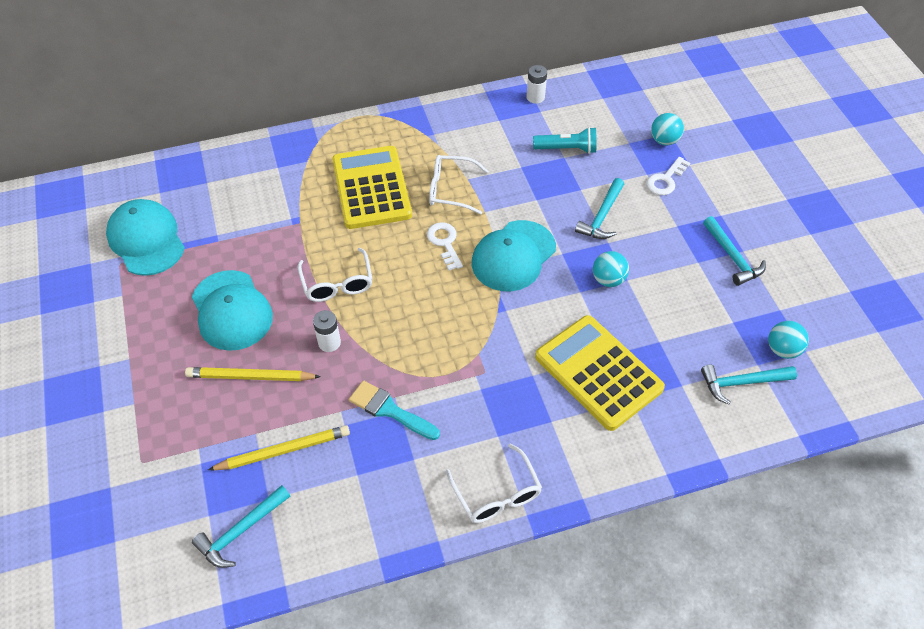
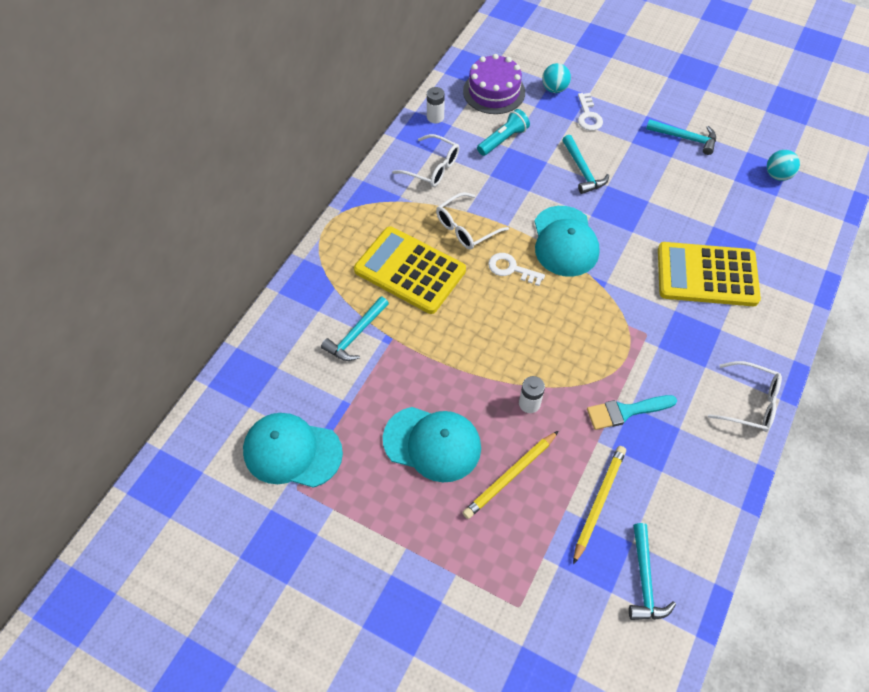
camera: 45 degrees left, 5 degrees up
white glasses [298,248,373,302] -> white glasses moved to [392,134,459,187]
turquoise ball [593,251,629,287] -> none
turquoise hammer [701,365,797,405] -> turquoise hammer moved to [321,296,389,361]
none -> purple cake [463,54,525,114]

